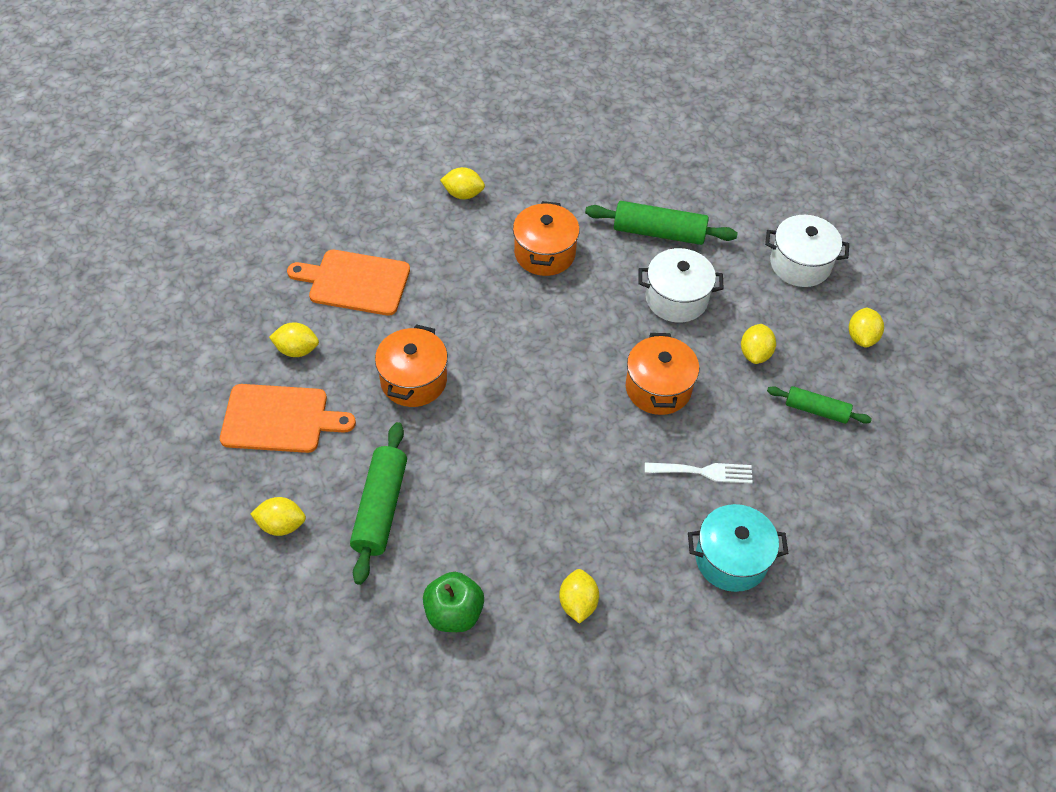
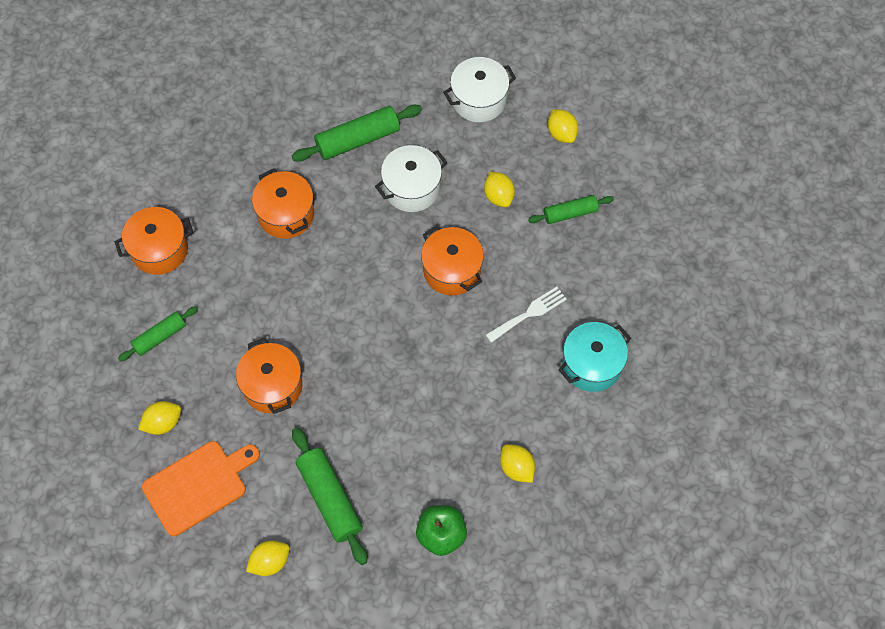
camera: 35 degrees left, 10 degrees up
orange cutting board [287,250,410,316] -> green rolling pin [118,306,198,362]
yellow lemon [440,167,485,199] -> none
none -> orange pot [115,207,194,275]

